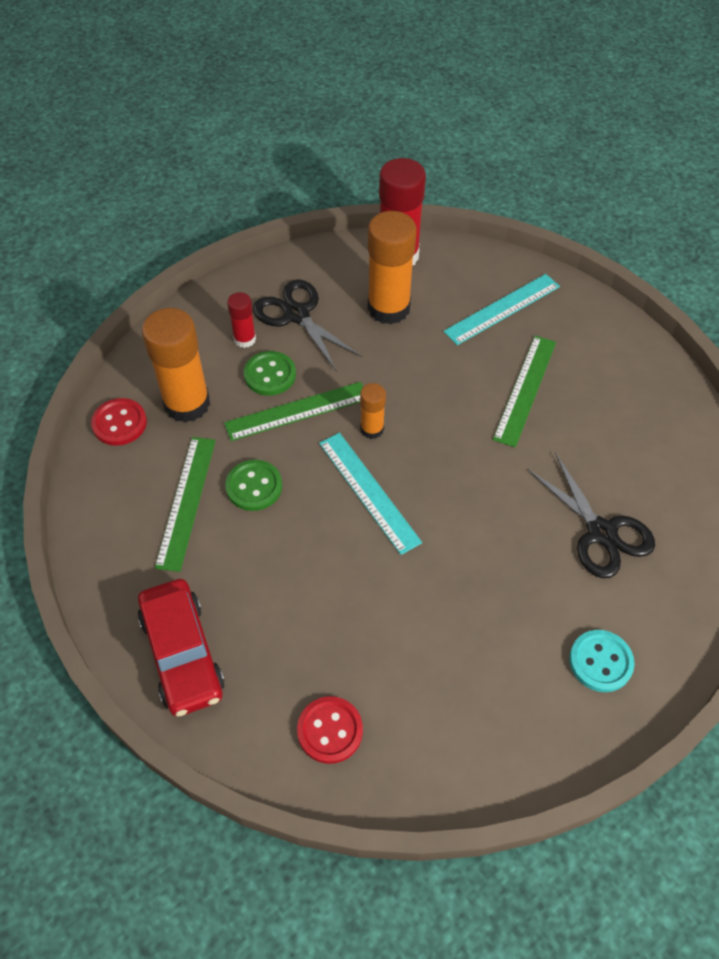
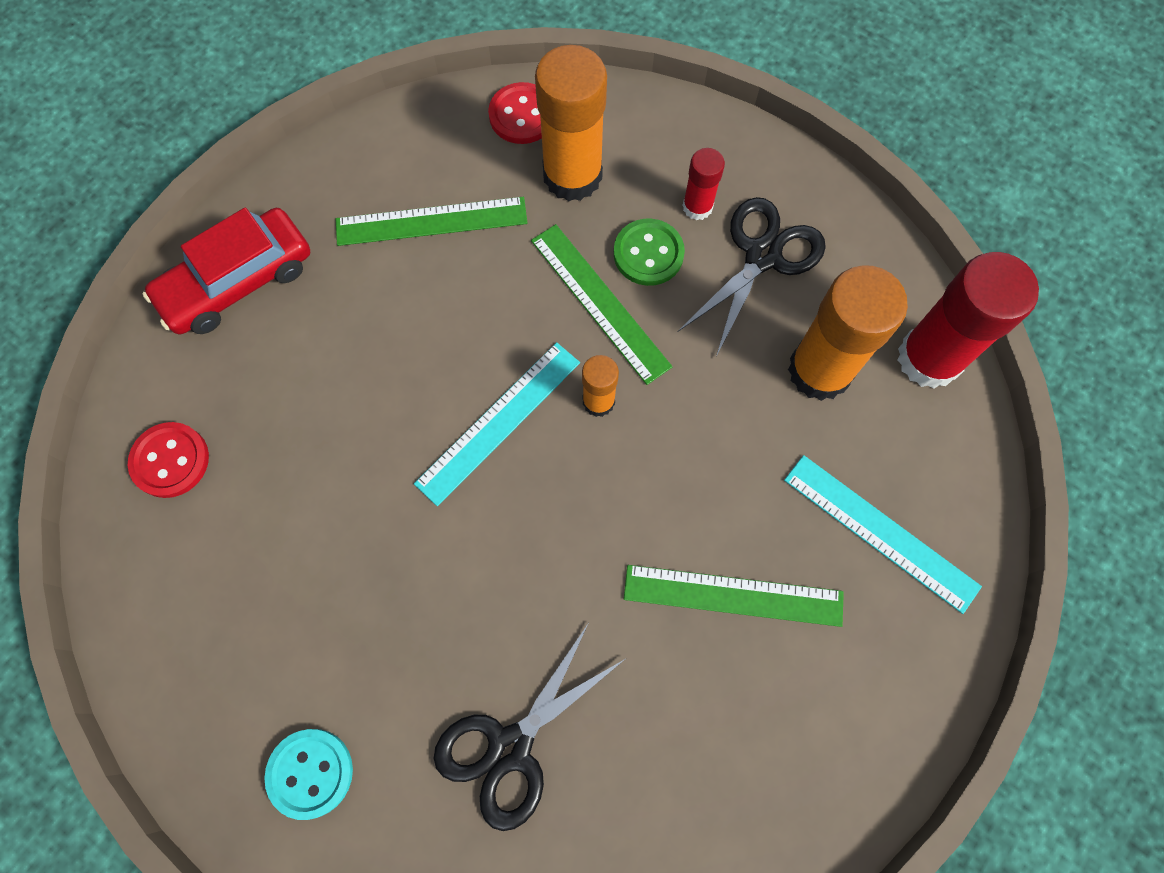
camera: 75 degrees right, 15 degrees up
green button [225,460,282,511] -> none

